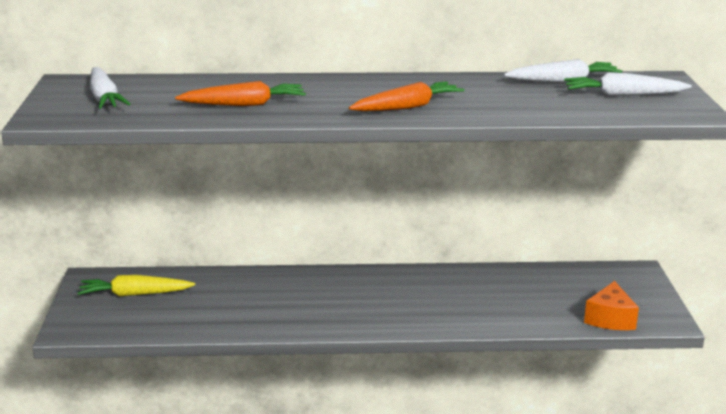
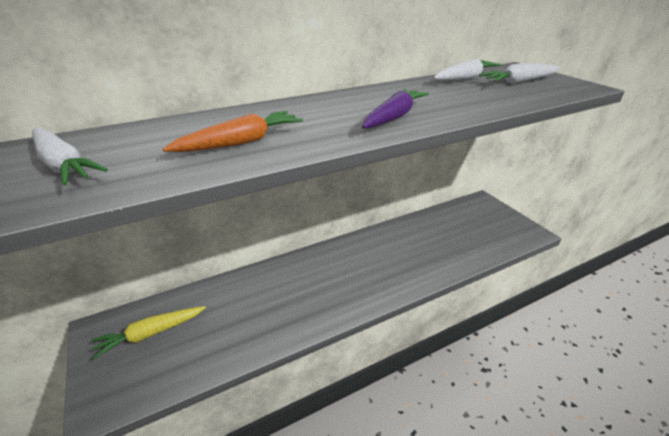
camera: 25 degrees left, 10 degrees up
orange carrot [349,82,465,111] -> purple carrot [362,89,429,129]
orange cheese [584,281,639,330] -> none

